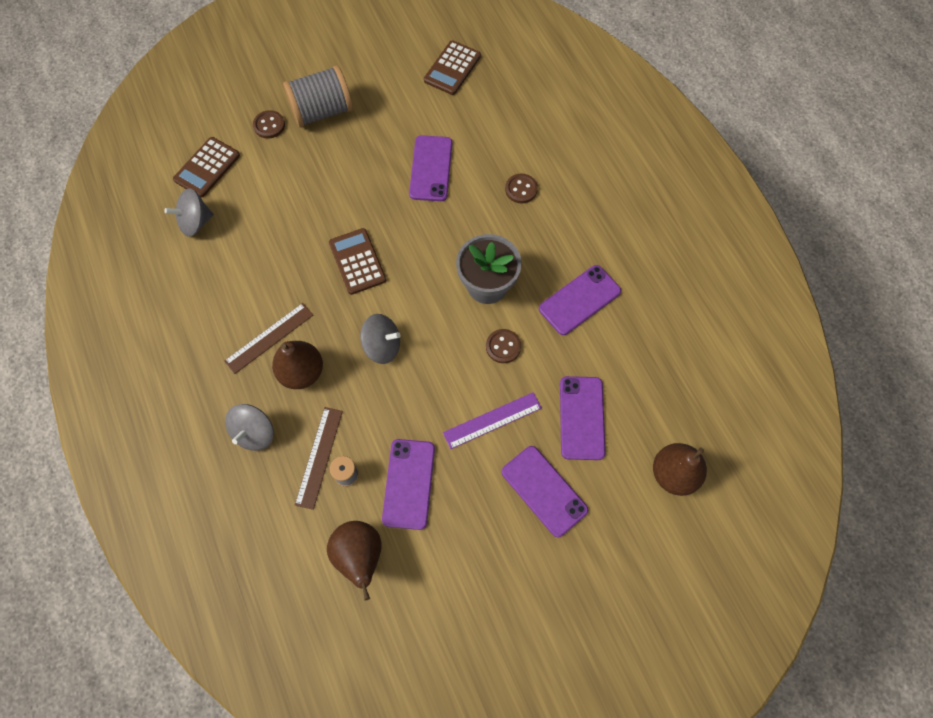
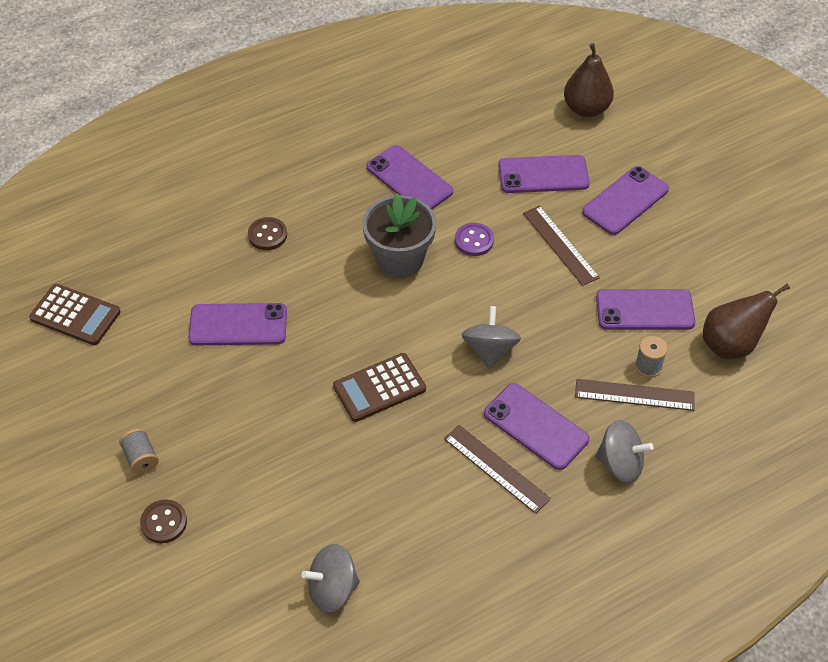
camera: 95 degrees left, 15 degrees down
grey spinning top [164,188,214,237] -> grey spinning top turned 105 degrees clockwise [302,544,360,613]
brown calculator [173,137,240,198] -> none
brown pear [272,341,323,389] -> purple phone [484,383,590,470]
grey spool [283,65,353,127] -> grey spool [119,428,159,474], size x0.45
purple ruler [443,392,542,449] -> brown ruler [523,206,600,286]
brown button [486,329,521,363] -> purple button [455,223,494,256]

